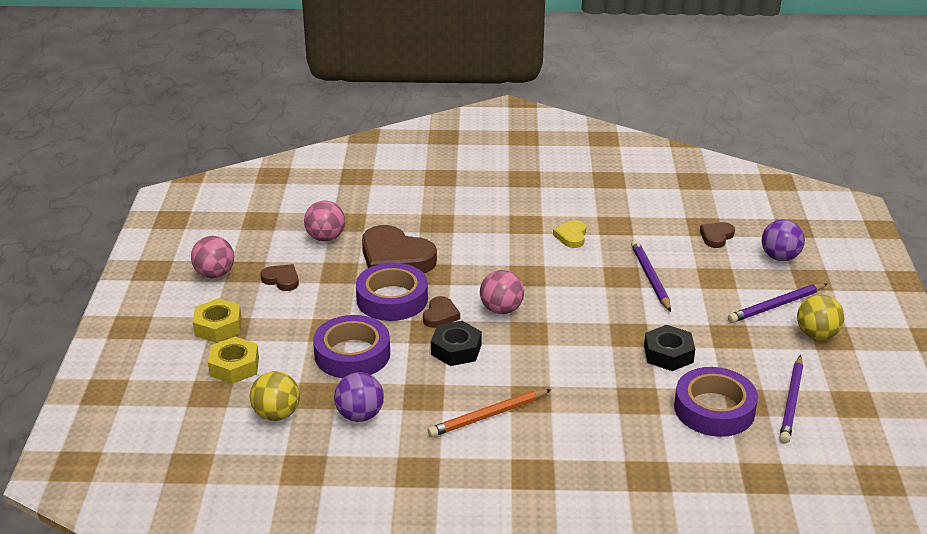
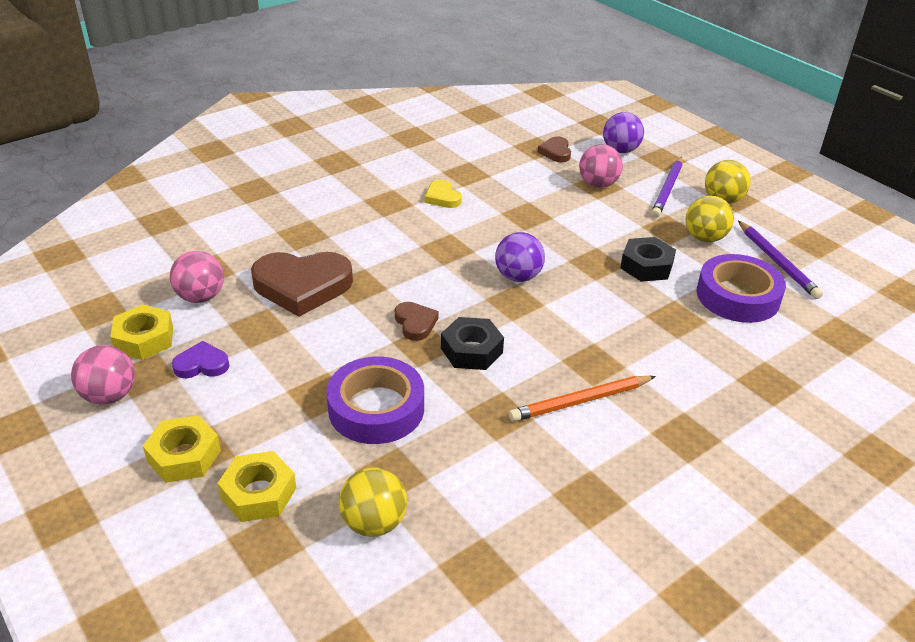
camera: 40 degrees left, 5 degrees up
brown heart [261,264,299,291] -> purple heart [172,341,229,378]
purple ball [334,372,384,422] -> purple ball moved to [495,232,545,282]
purple tape [356,263,428,321] -> none
orange pencil [428,389,551,437] -> orange pencil turned 45 degrees clockwise [509,376,656,422]
pink ball [480,270,524,314] -> pink ball moved to [579,144,623,188]
purple pencil [631,240,671,312] -> none
none -> yellow nut [110,304,173,360]
none -> yellow ball [686,196,734,242]

